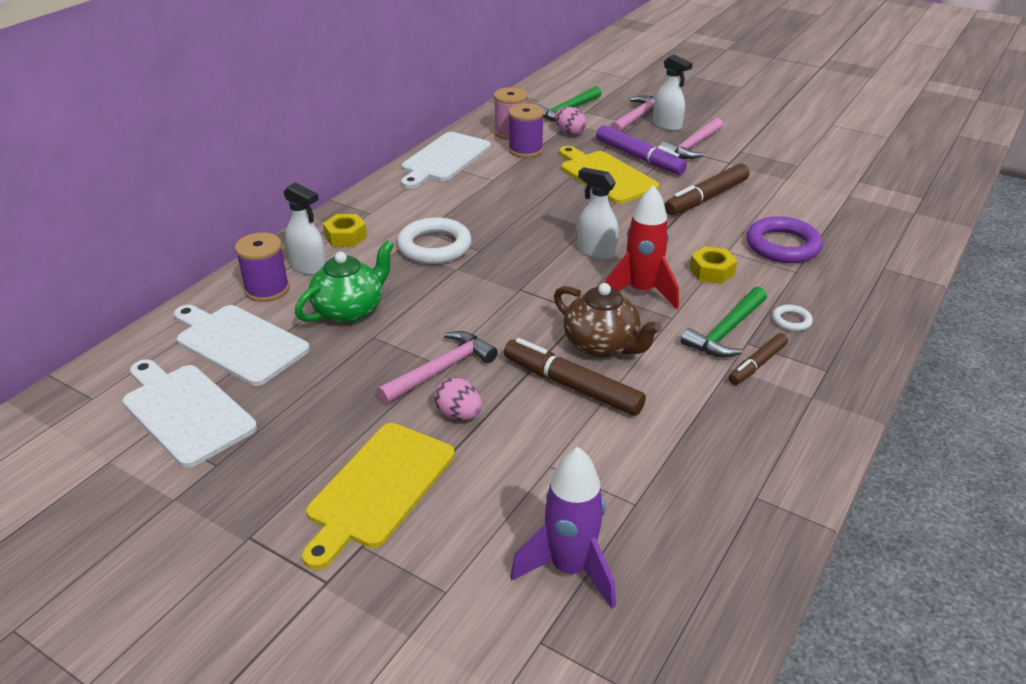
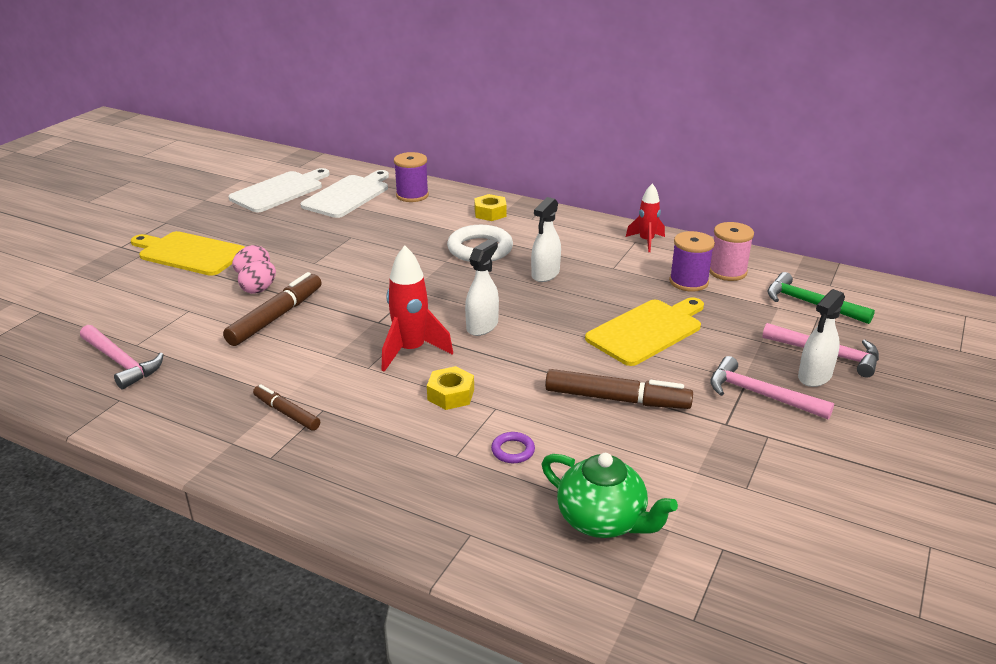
camera: 85 degrees right, 5 degrees down
white spray bottle [283,182,326,275] -> white spray bottle moved to [531,197,561,282]
green teapot [295,240,394,323] -> green teapot moved to [542,453,678,538]
pink hammer [377,331,498,404] -> pink hammer moved to [80,325,164,389]
white cutting board [401,132,491,189] -> red rocket [626,183,665,252]
purple rocket [510,447,616,609] -> none
brown teapot [554,283,662,357] -> none
pink egg [555,107,586,135] -> pink egg moved to [238,260,276,294]
purple marker [596,125,687,175] -> none
brown marker [664,163,750,216] -> brown marker turned 150 degrees clockwise [545,369,693,409]
green hammer [681,287,767,358] -> none
purple ring [746,216,823,263] -> purple ring [491,432,535,463], size x0.47
white ring [772,305,813,331] -> none

